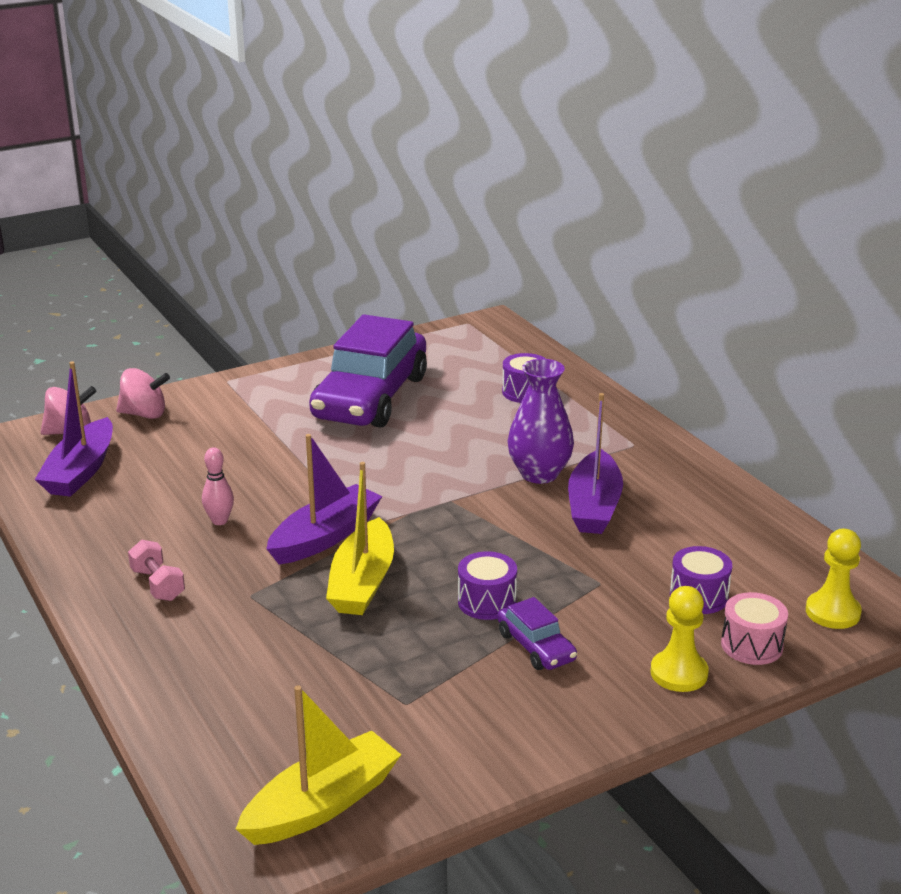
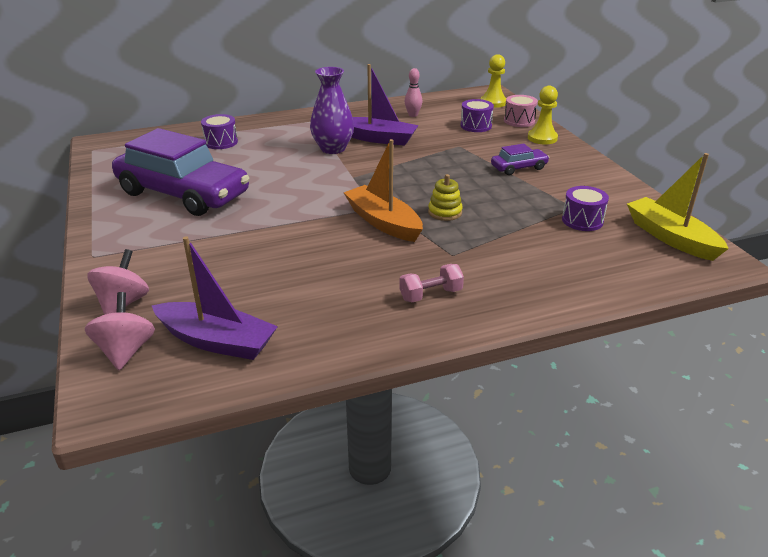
camera: 80 degrees left, 5 degrees up
pink bowling pin [202,447,234,525] -> pink bowling pin moved to [405,68,422,117]
purple boat [266,434,382,564] -> orange boat [344,139,423,242]
yellow boat [326,462,394,615] -> yellow stacking toy [428,174,463,221]
purple drum [458,551,517,620] -> purple drum moved to [562,186,609,231]

